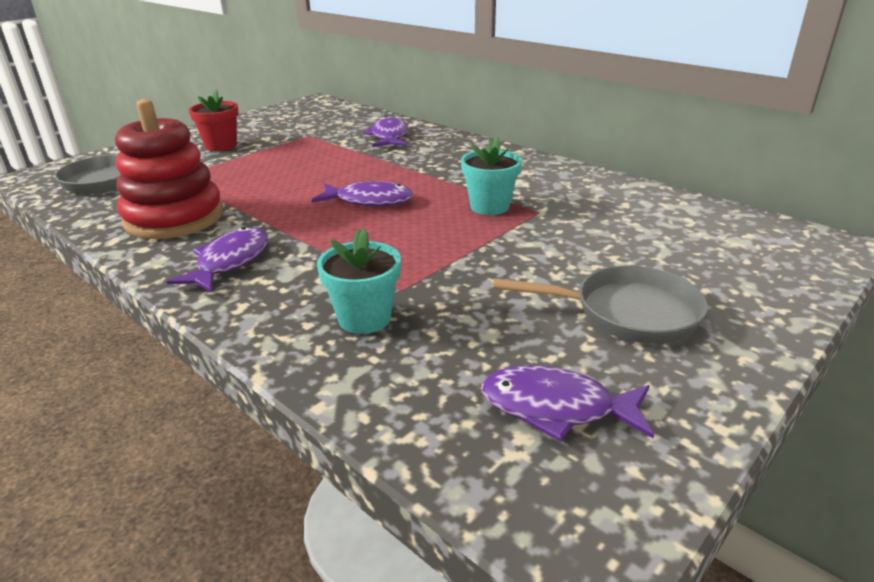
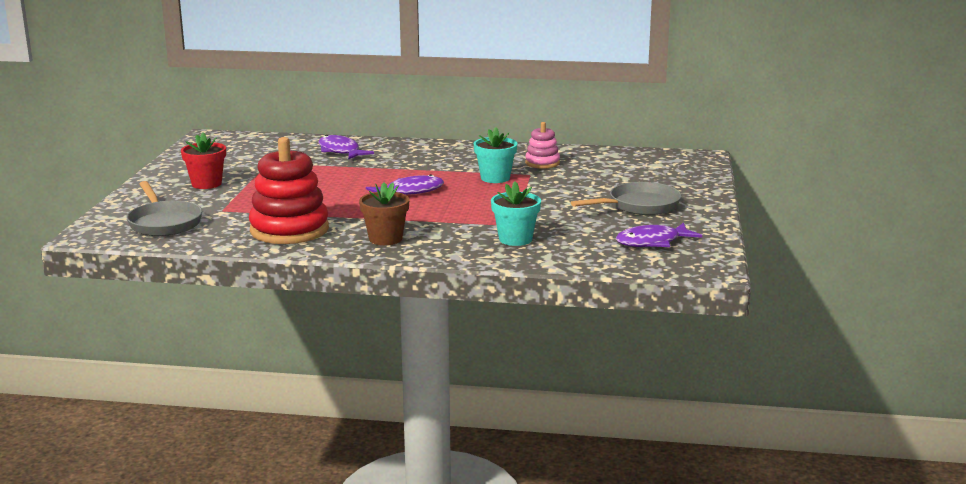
camera: 35 degrees left, 10 degrees down
purple fish [166,227,268,293] -> brown flower pot [359,182,409,245]
none -> pink stacking toy [525,122,560,169]

